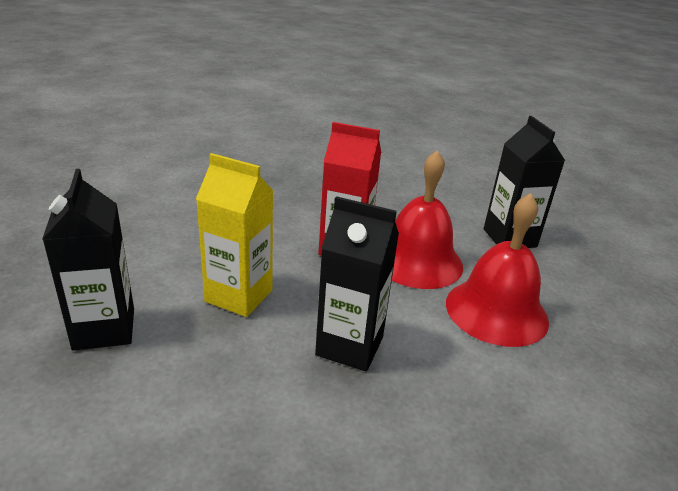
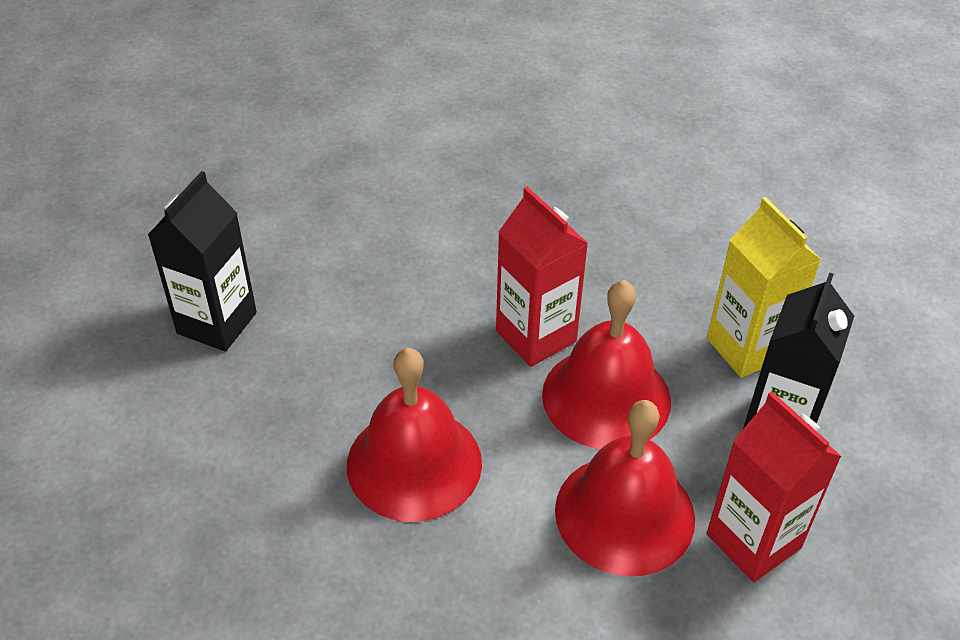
camera: 40 degrees right, 15 degrees up
yellow carton [196,153,274,317] -> yellow carton moved to [707,197,821,378]
black carton [315,196,399,372] -> red bell [347,348,482,522]
none -> red carton [707,392,842,582]

